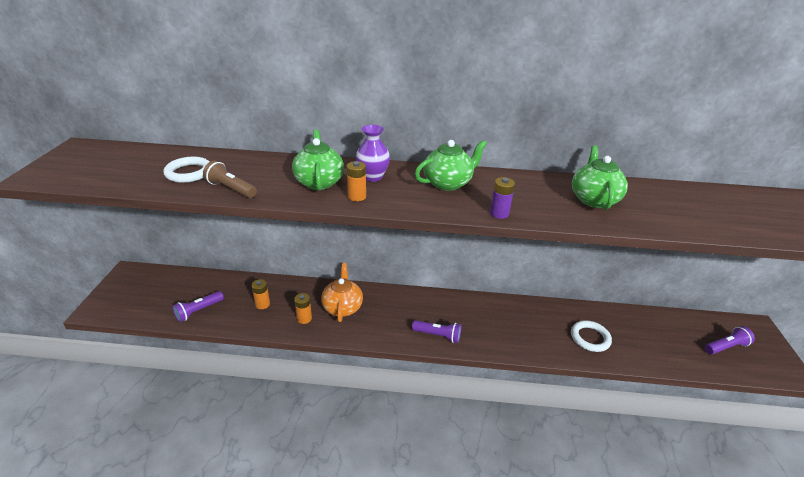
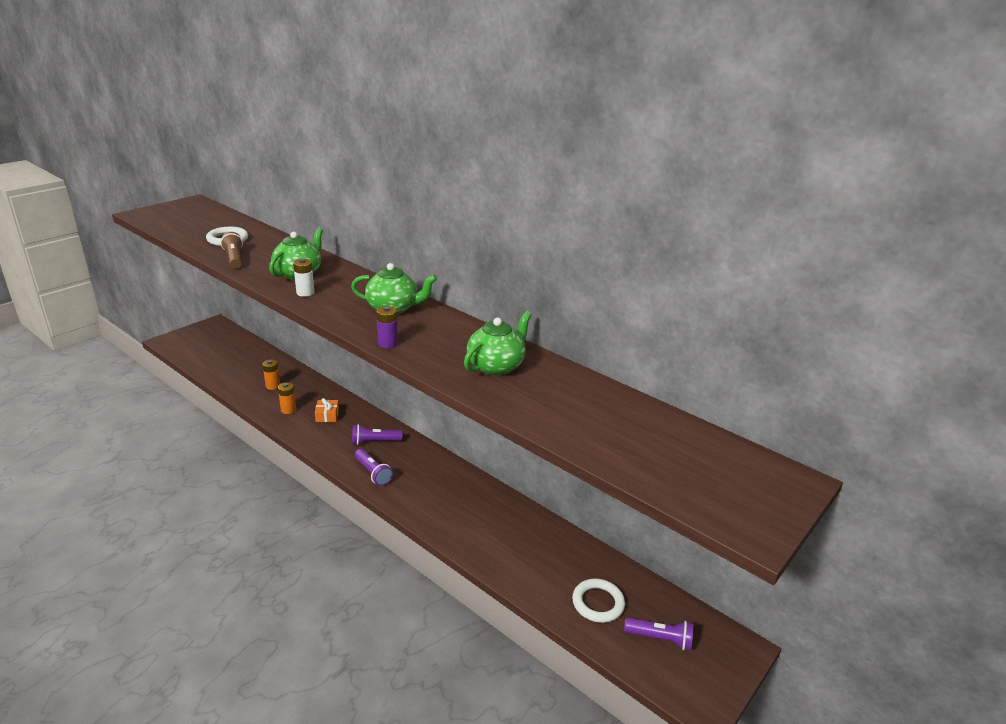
camera: 35 degrees right, 5 degrees down
purple flashlight [173,291,224,322] -> purple flashlight moved to [352,424,402,445]
orange teapot [321,263,363,322] -> orange gift [315,398,339,422]
orange battery [347,161,366,201] -> white battery [293,258,314,297]
purple vase [356,125,390,182] -> none
white ring [571,321,612,352] -> white ring moved to [572,579,625,623]

